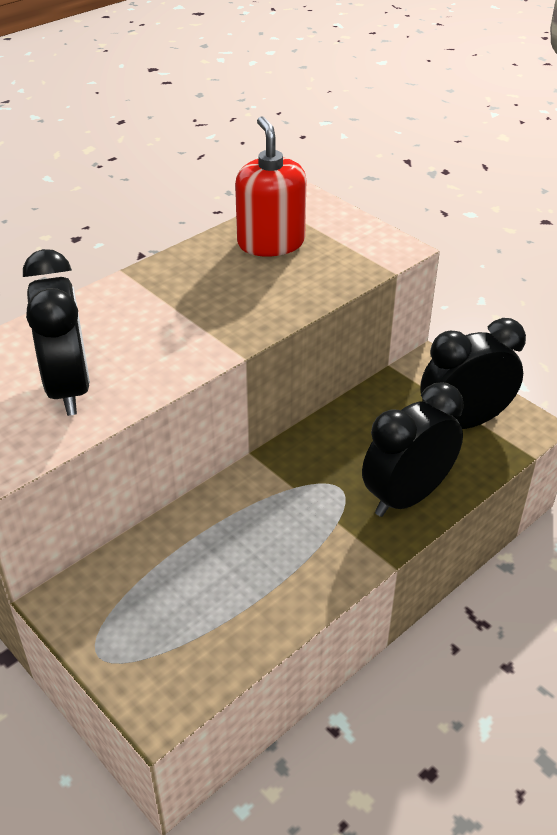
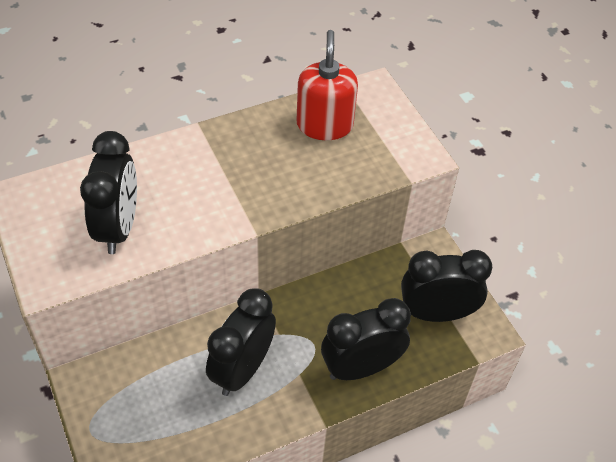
camera: 15 degrees right, 10 degrees up
none -> black clock [206,288,276,396]

